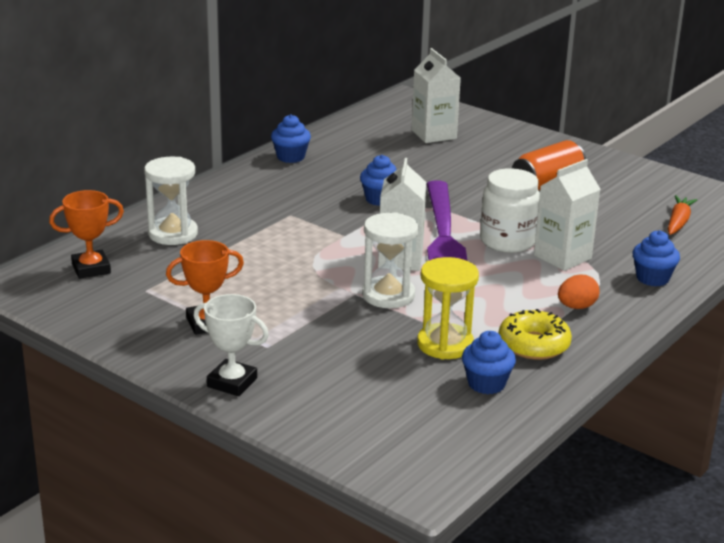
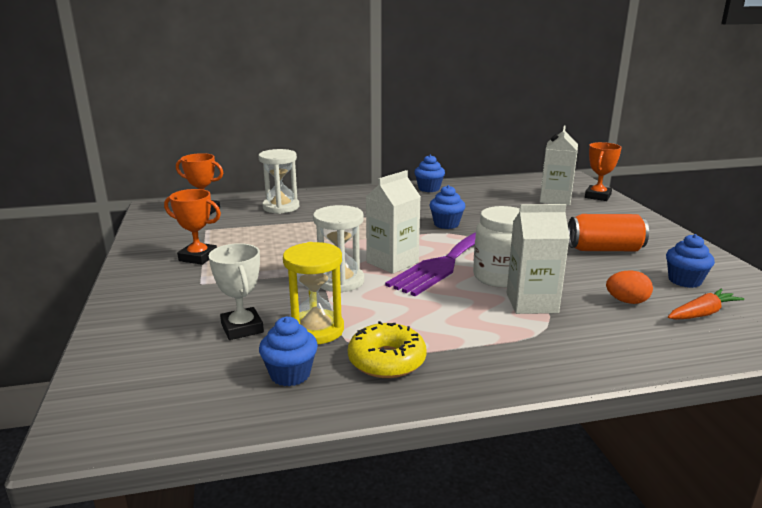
camera: 40 degrees right, 5 degrees down
white trophy [193,294,269,396] -> white trophy moved to [208,243,264,340]
orange egg [558,275,600,309] -> orange egg moved to [606,271,653,304]
blue cupcake [633,230,680,287] -> blue cupcake moved to [666,234,715,288]
none -> orange trophy [585,142,622,201]

